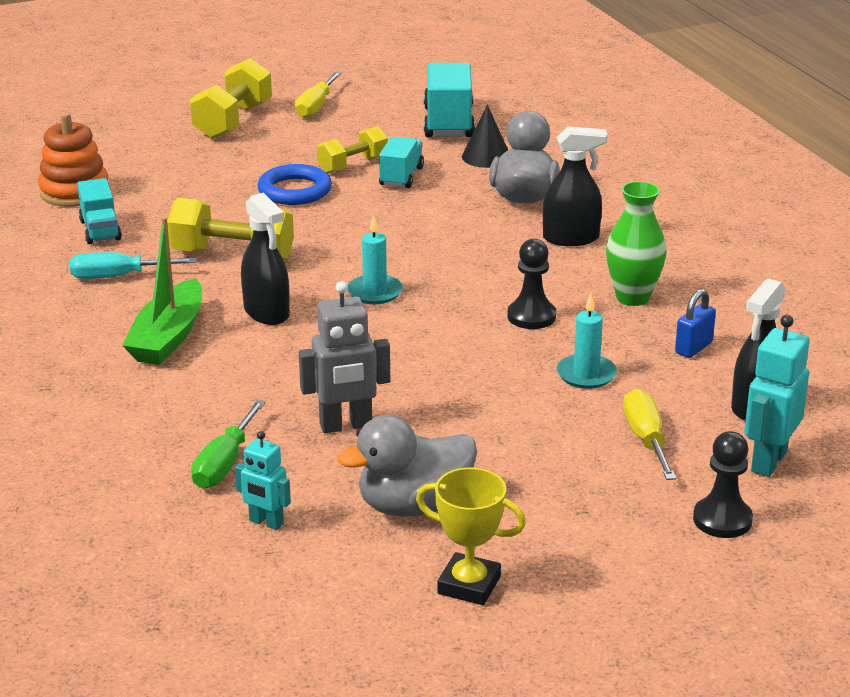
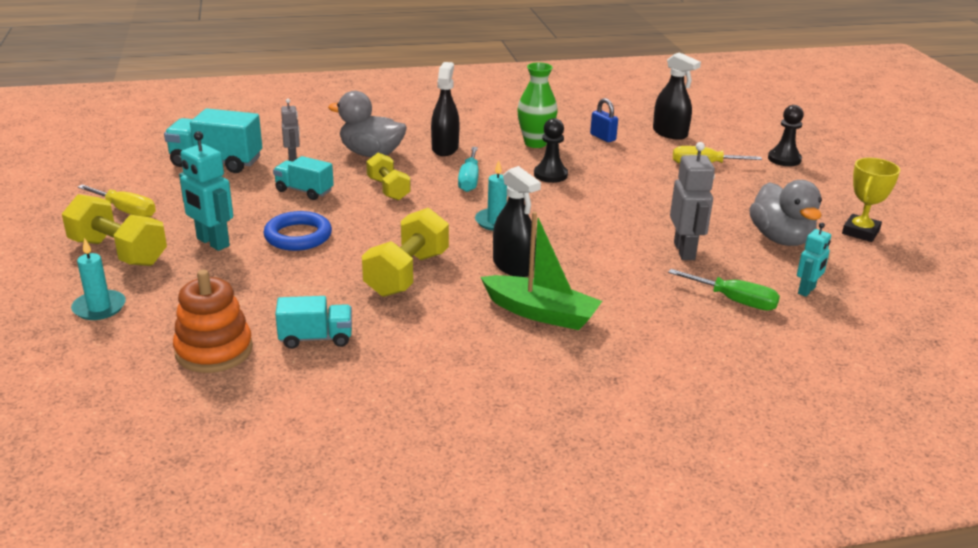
camera: 80 degrees left, 0 degrees up
turquoise screwdriver [70,252,196,279] -> turquoise screwdriver moved to [458,147,478,192]
black spray bottle [241,193,290,325] -> black spray bottle turned 75 degrees clockwise [493,166,541,277]
yellow dumbbell [317,126,388,174] -> yellow dumbbell moved to [366,153,411,201]
black cone [462,105,508,168] -> grey robot [281,99,300,161]
turquoise candle [557,294,617,389] -> turquoise candle moved to [71,238,126,320]
turquoise robot [744,315,810,477] -> turquoise robot moved to [179,131,233,251]

